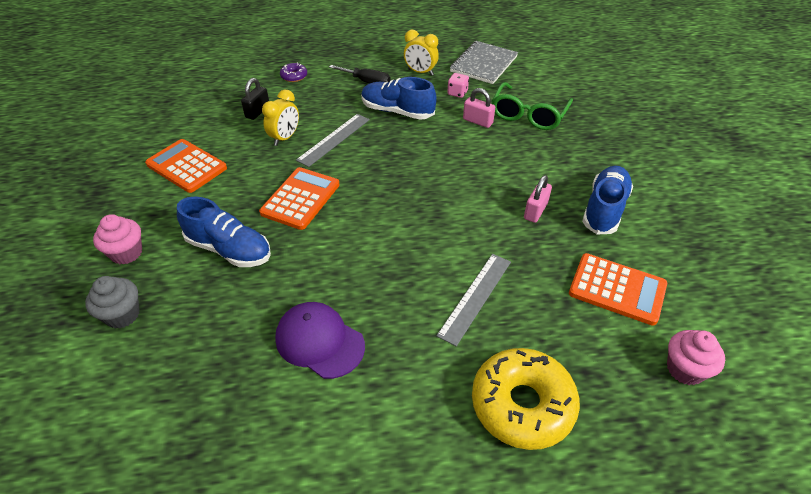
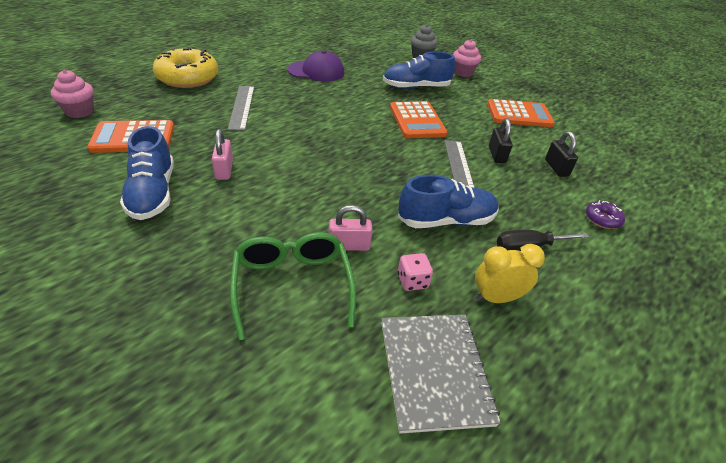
camera: 140 degrees right, 5 degrees down
yellow clock [262,90,299,146] -> black padlock [489,118,513,163]

